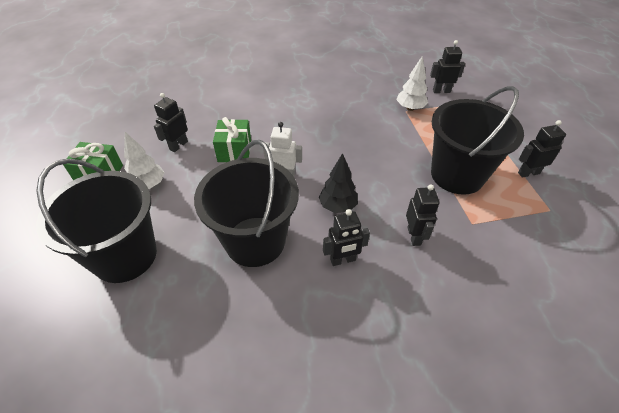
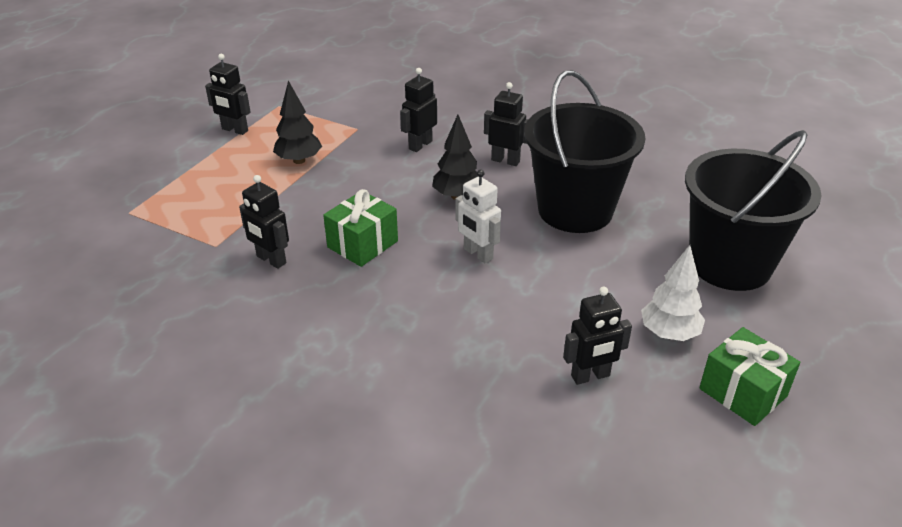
camera: 140 degrees left, 10 degrees down
green gift [213,117,251,162] -> green gift moved to [323,189,398,267]
white tree [396,56,428,111] -> none
black robot [430,40,465,93] -> black robot moved to [239,175,289,269]
black bucket [431,86,524,195] -> black tree [273,81,322,164]

